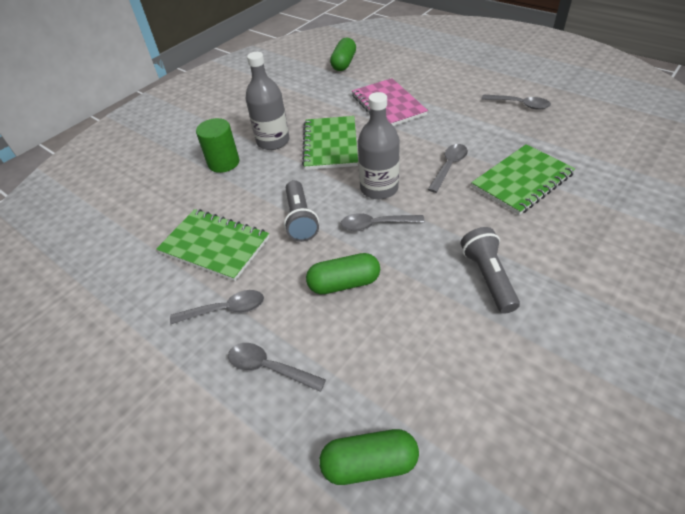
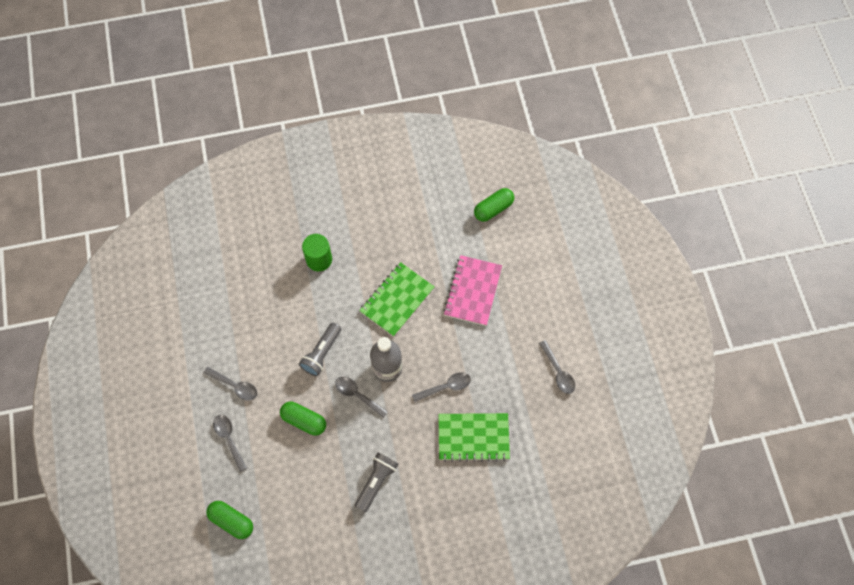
camera: 35 degrees right, 20 degrees up
green notebook [156,209,269,281] -> none
grey bottle [246,52,289,150] -> none

